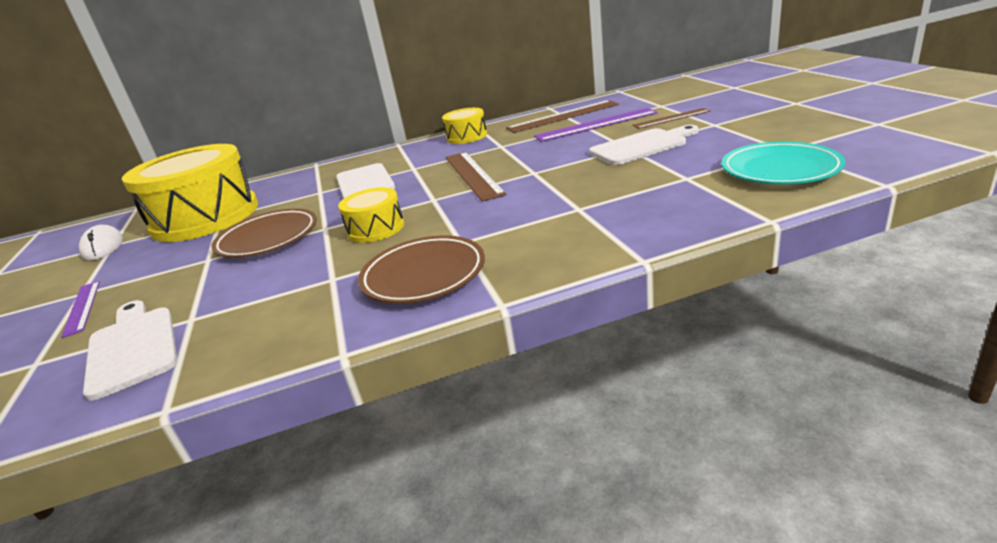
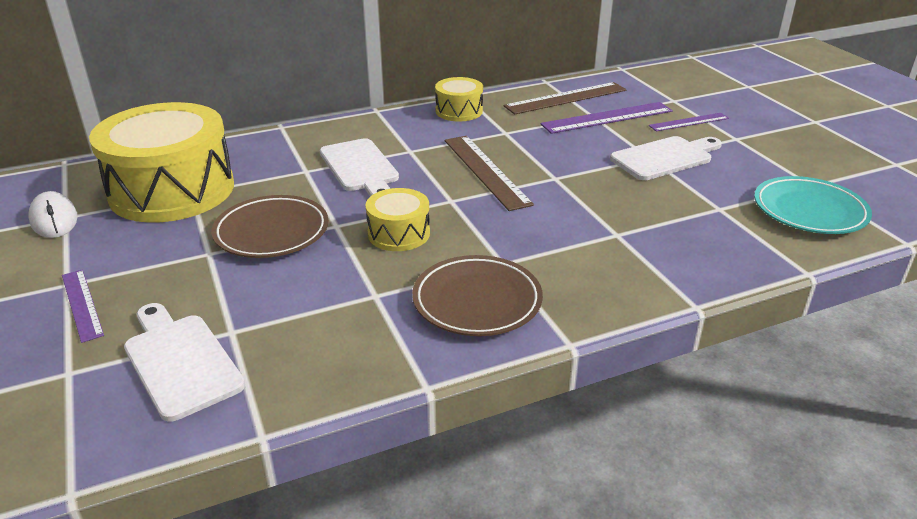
camera: 10 degrees left, 5 degrees up
brown ruler [633,108,710,129] -> purple ruler [649,113,729,131]

